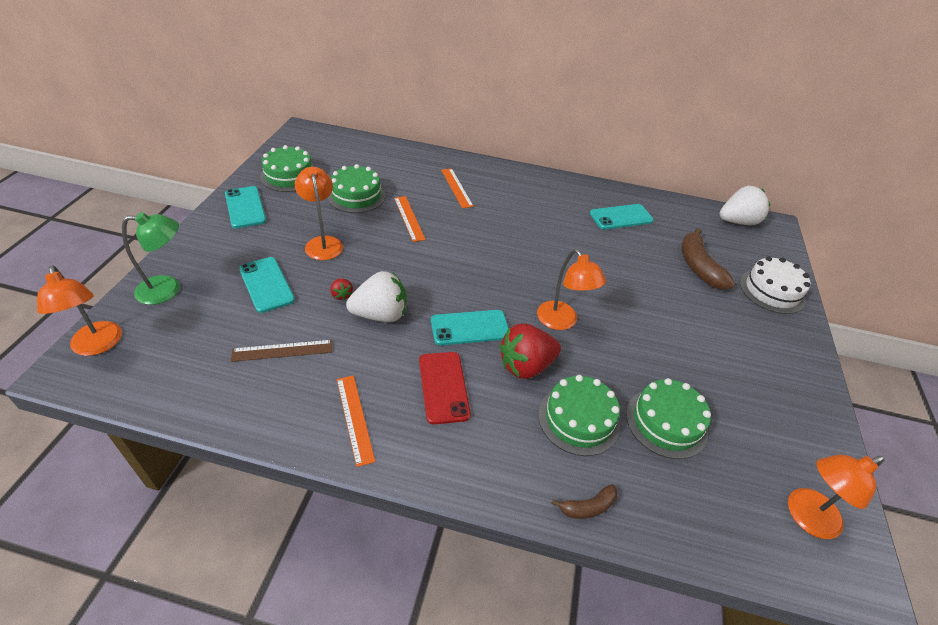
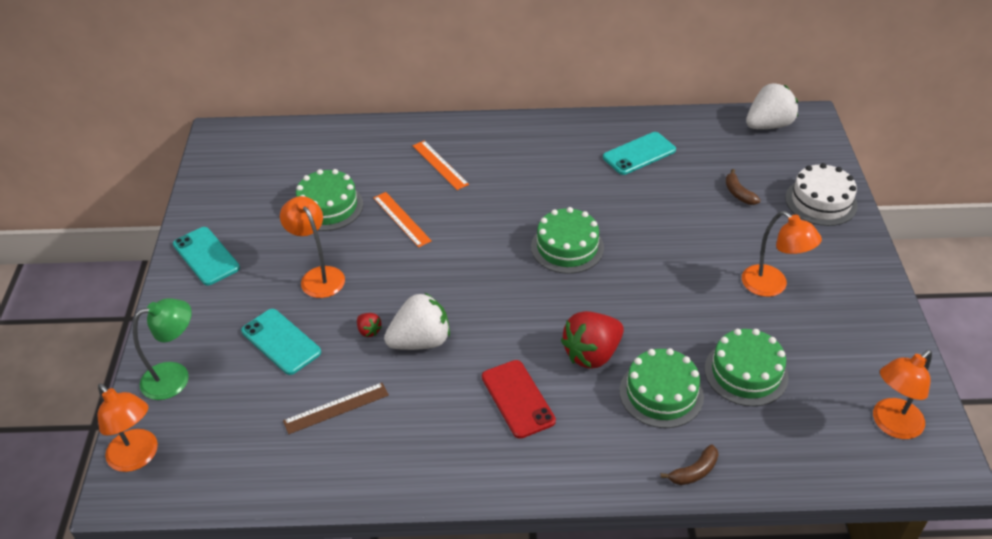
camera: 10 degrees left, 0 degrees up
green cake [260,145,313,192] -> green cake moved to [531,207,604,274]
orange ruler [337,375,375,467] -> none
turquoise phone [431,310,509,345] -> none
orange lamp [537,249,606,330] -> orange lamp moved to [742,211,822,297]
brown banana [681,228,735,290] -> brown banana [725,169,760,205], size x0.53

